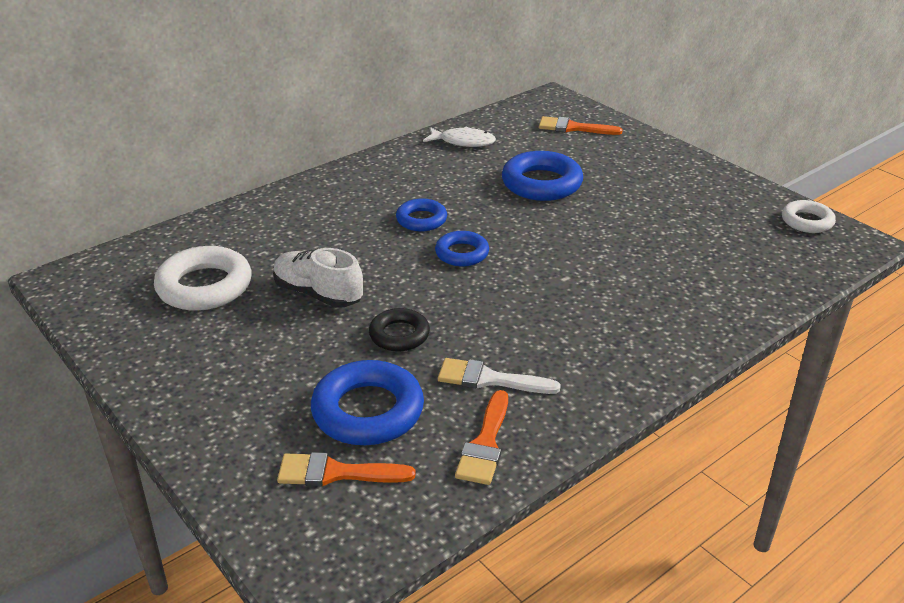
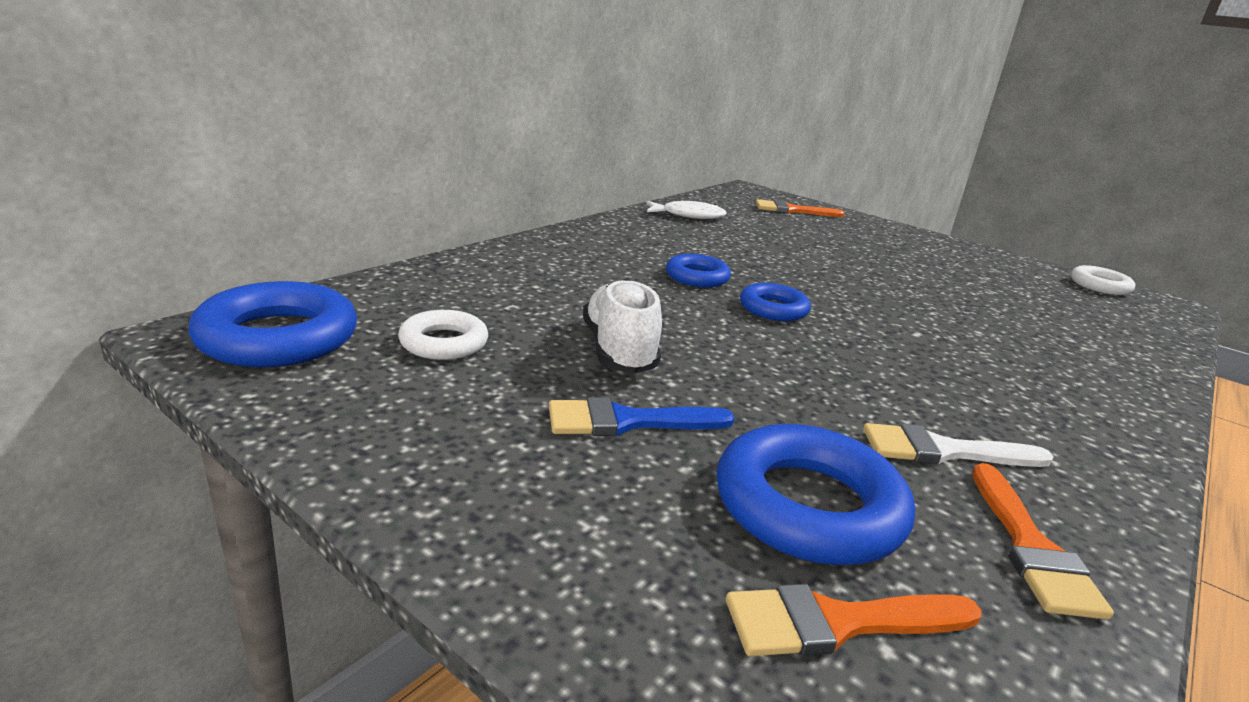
camera: 15 degrees left, 10 degrees down
white ring [154,246,251,311] -> white ring [398,310,488,360], size x0.60
white shoe [273,248,363,308] -> white shoe turned 60 degrees clockwise [583,279,662,374]
black ring [369,308,430,351] -> none
blue ring [502,151,583,201] -> blue ring moved to [188,281,357,368]
none -> blue brush [549,397,735,436]

